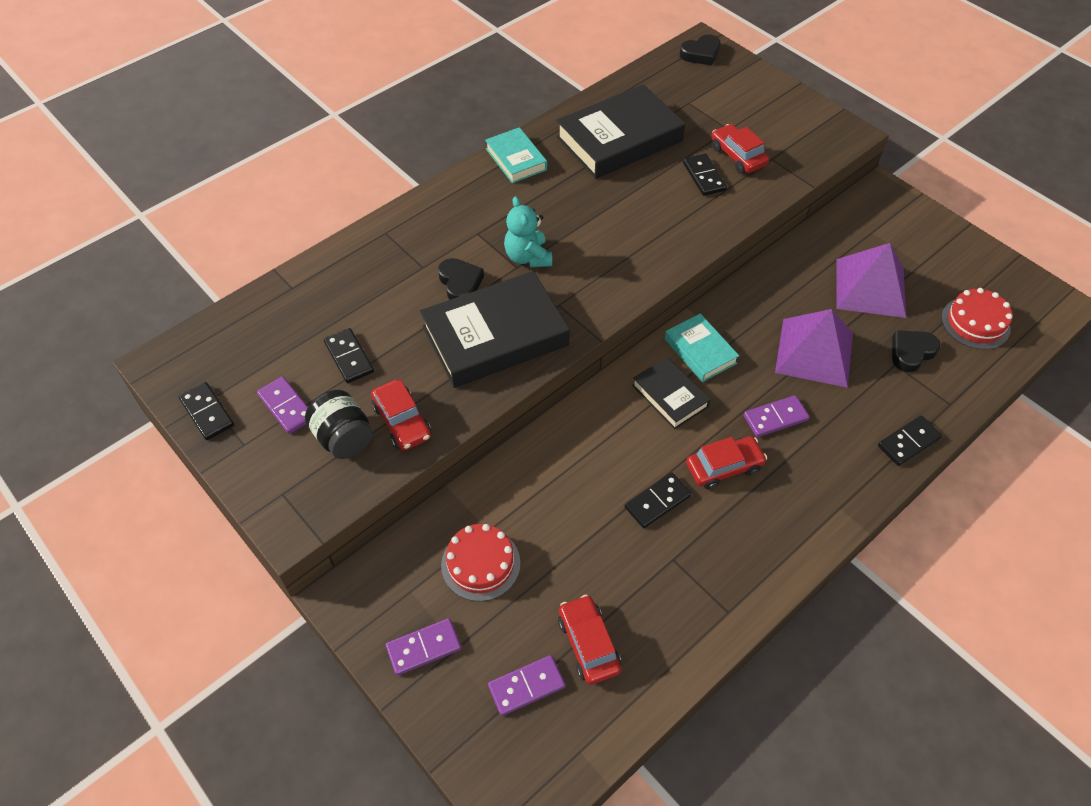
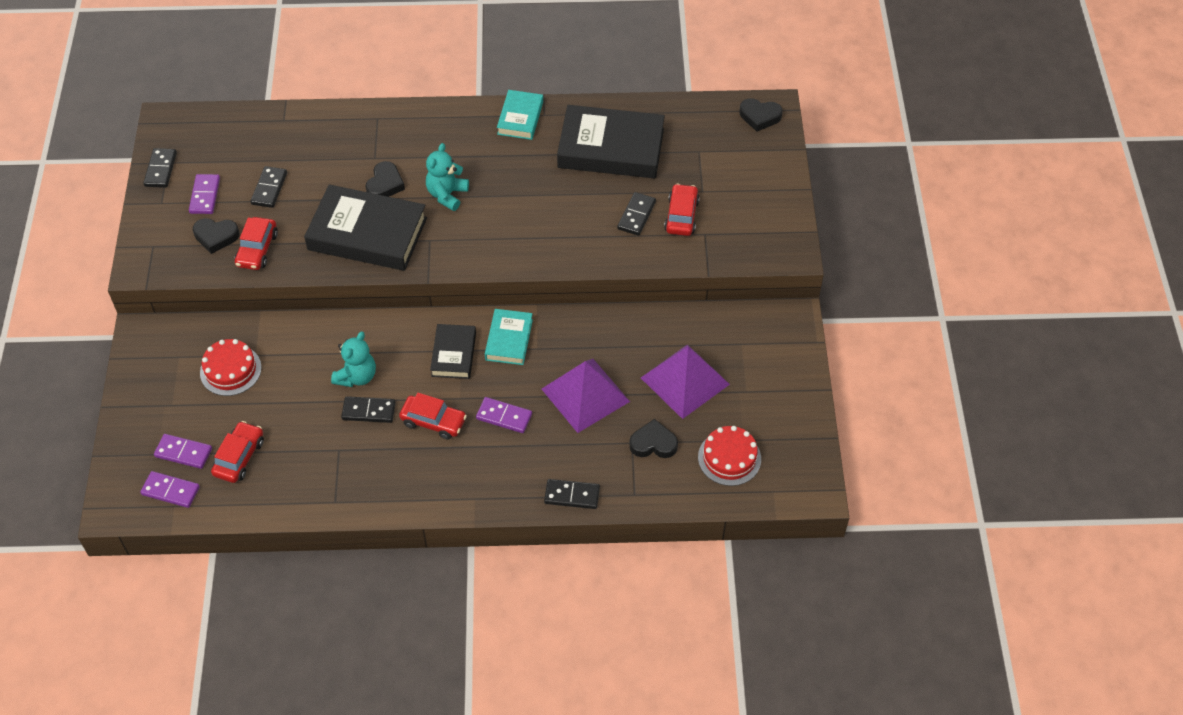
camera: 40 degrees right, 0 degrees up
black jar [305,390,373,459] -> black heart [193,218,239,254]
purple domino [386,618,461,676] -> purple domino moved to [140,471,200,508]
none -> turquoise teddy bear [331,331,376,387]

